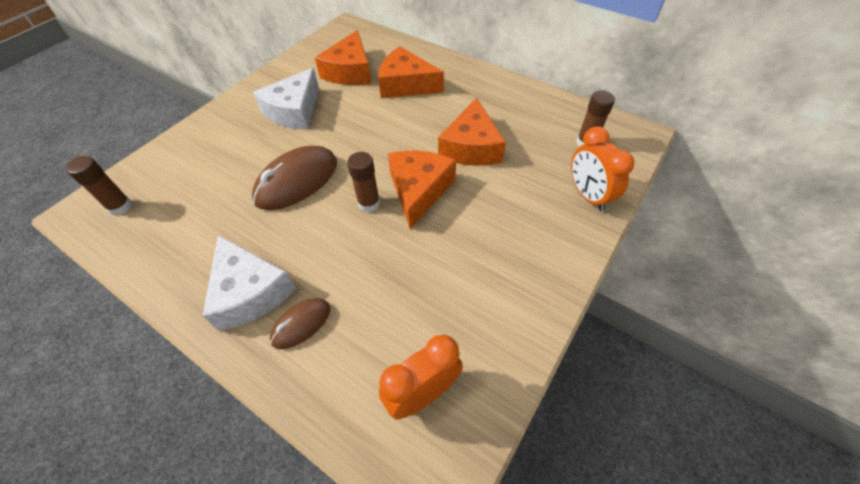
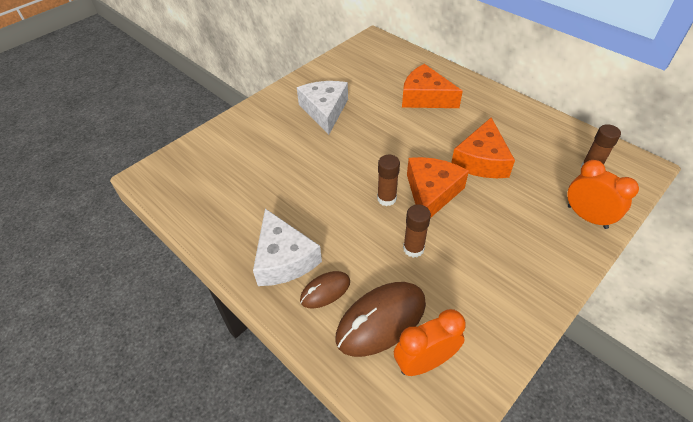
camera: 10 degrees right, 5 degrees down
brown glue stick [66,156,132,215] -> brown glue stick moved to [403,204,431,258]
brown mouse [252,146,337,210] -> brown mouse moved to [335,282,426,357]
white cheese [253,68,319,130] -> white cheese turned 135 degrees clockwise [297,81,348,135]
orange cheese [315,30,372,85] -> none
orange clock [571,126,635,212] -> orange clock turned 150 degrees clockwise [567,160,639,229]

